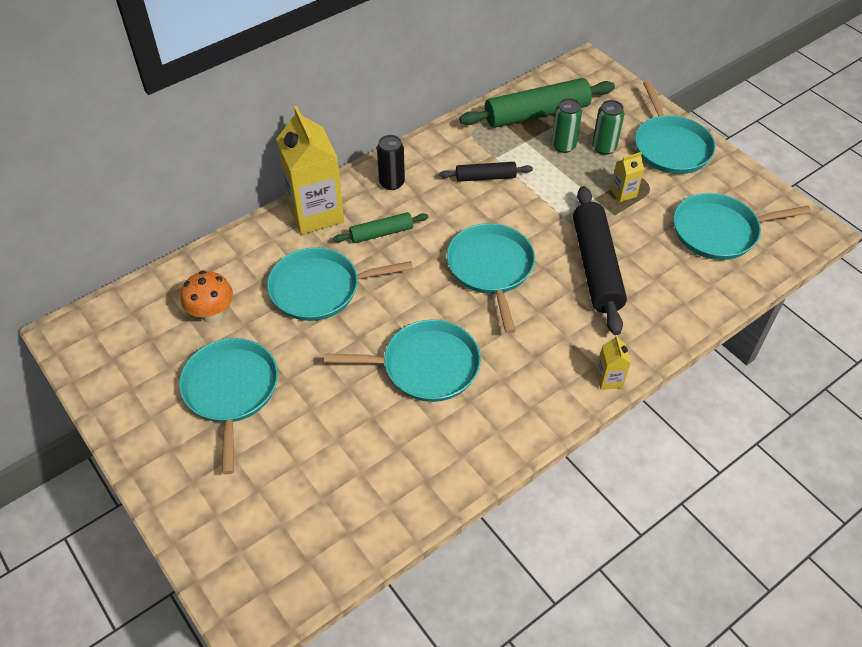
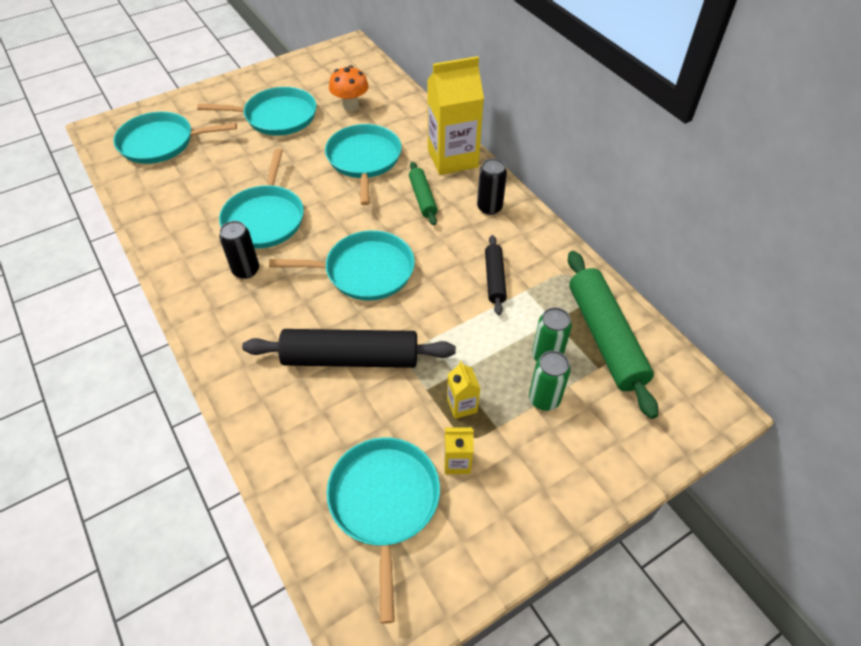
camera: 95 degrees right, 0 degrees up
yellow carton [596,335,631,390] -> yellow carton moved to [444,427,474,474]
turquoise pan [635,81,716,174] -> turquoise pan moved to [114,111,237,164]
none -> black can [219,221,259,279]

